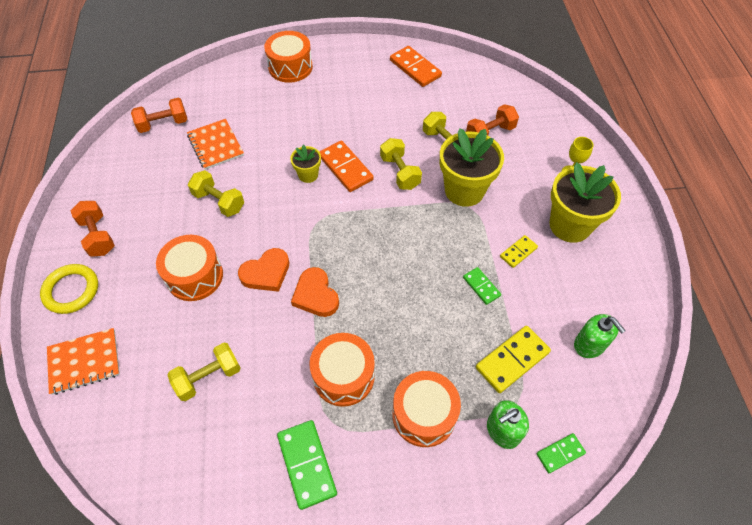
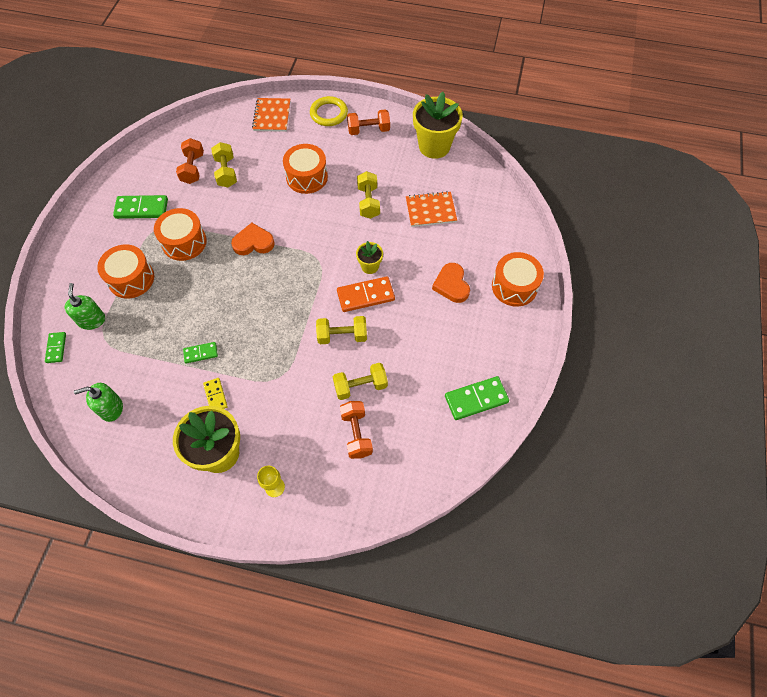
camera: 110 degrees right, 5 degrees up
orange dumbbell [131,98,187,133] -> orange dumbbell moved to [176,138,204,184]
yellow dumbbell [188,170,244,217] -> yellow dumbbell turned 60 degrees counterclockwise [357,171,380,219]
orange heart [238,248,289,292] -> orange heart moved to [432,263,470,303]
orange domino [390,46,442,87] -> green domino [445,376,509,420]
yellow flower pot [440,128,504,207] -> yellow flower pot moved to [413,92,463,159]
yellow domino [476,326,551,393] -> none

